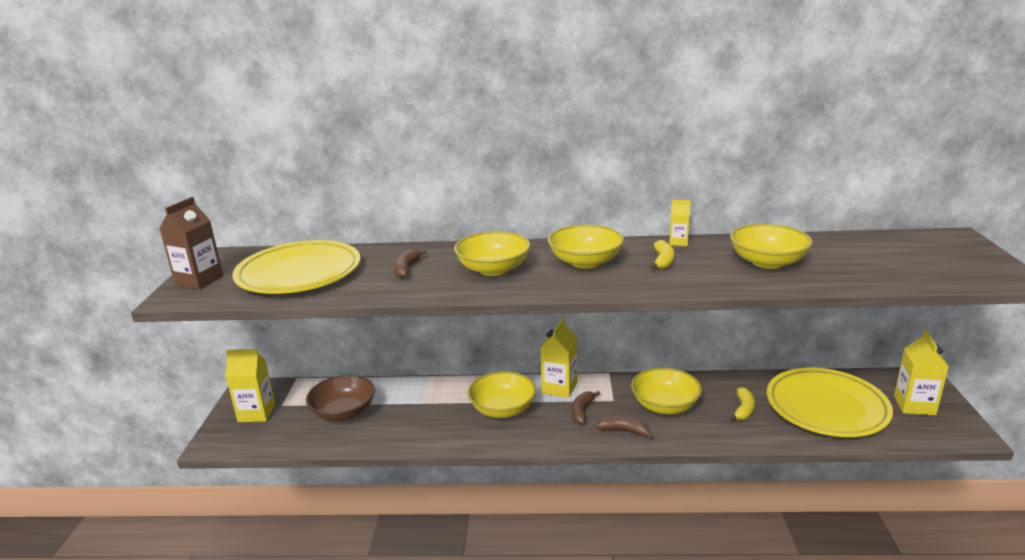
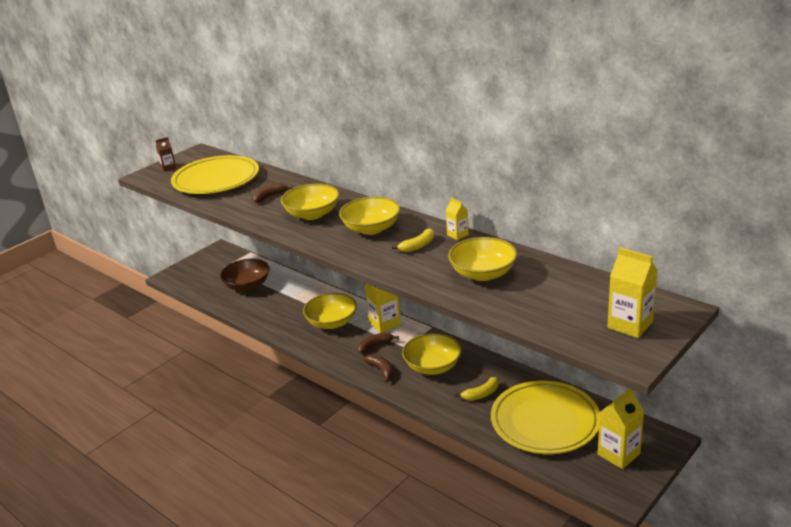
camera: 40 degrees right, 5 degrees up
brown carton [159,197,223,290] -> brown carton [155,137,176,172], size x0.57
yellow carton [226,349,275,422] -> yellow carton moved to [607,247,658,338]

